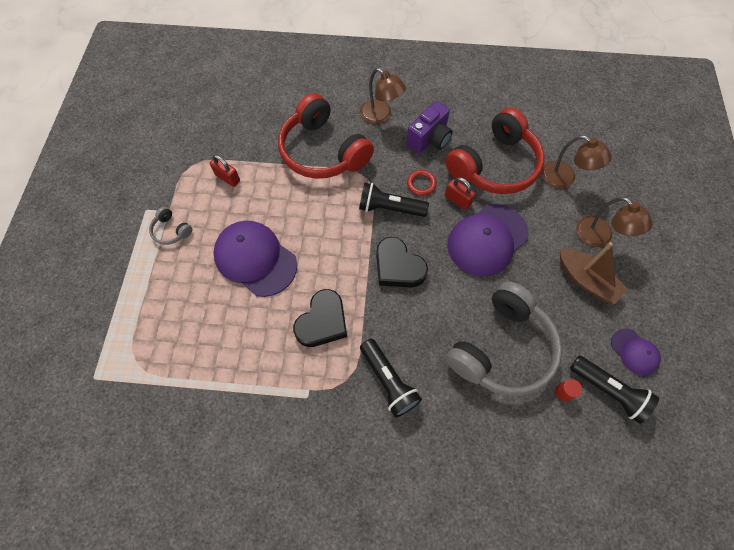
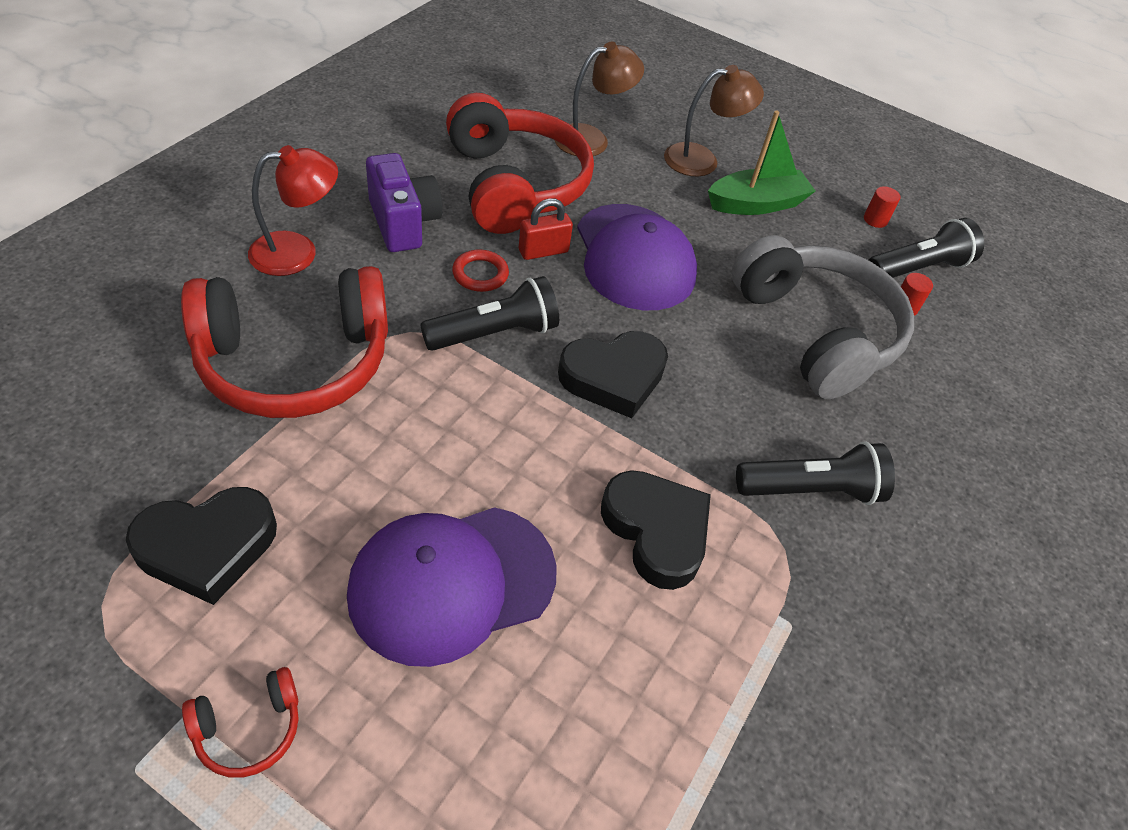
camera: 70 degrees left, 15 degrees down
grey headphones [149,207,192,245] -> red headphones [182,667,299,778]
red padlock [210,155,240,187] -> black heart [126,487,277,605]
black flashlight [359,183,429,217] -> black flashlight turned 150 degrees counterclockwise [420,276,559,351]
brown lamp [360,68,406,124] -> red lamp [248,145,338,276]
brown boat [560,242,628,304] -> green boat [708,111,815,215]
purple cap [611,329,661,375] -> red cylinder [864,186,901,228]

